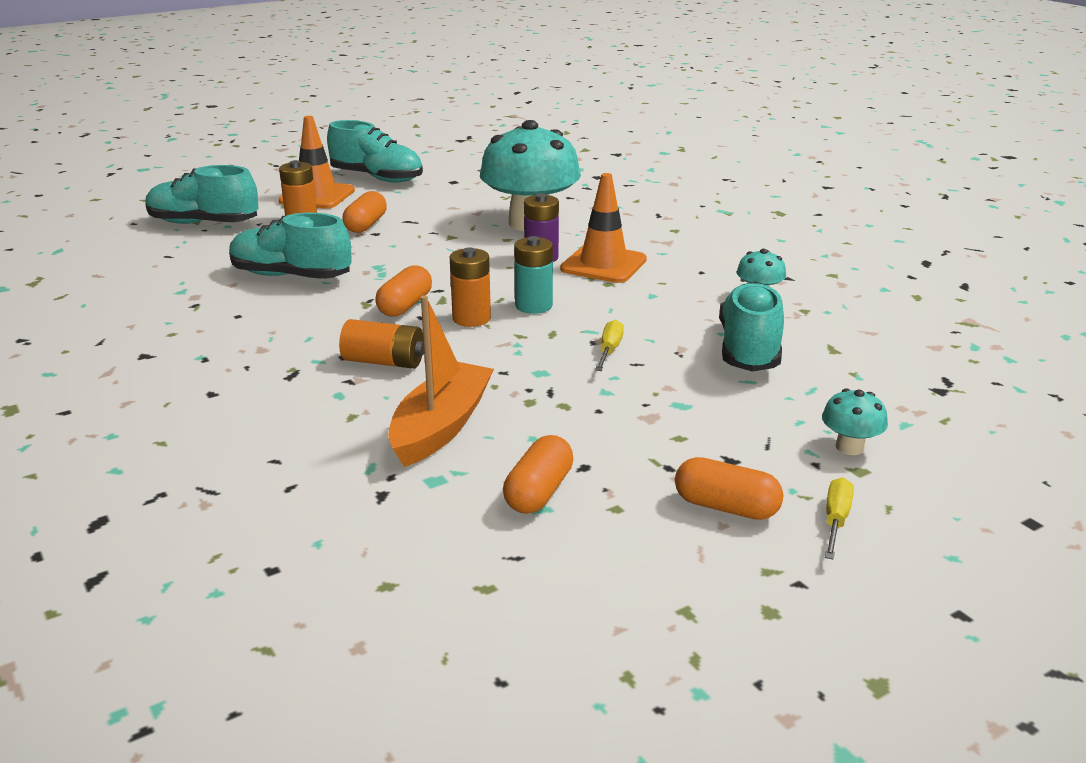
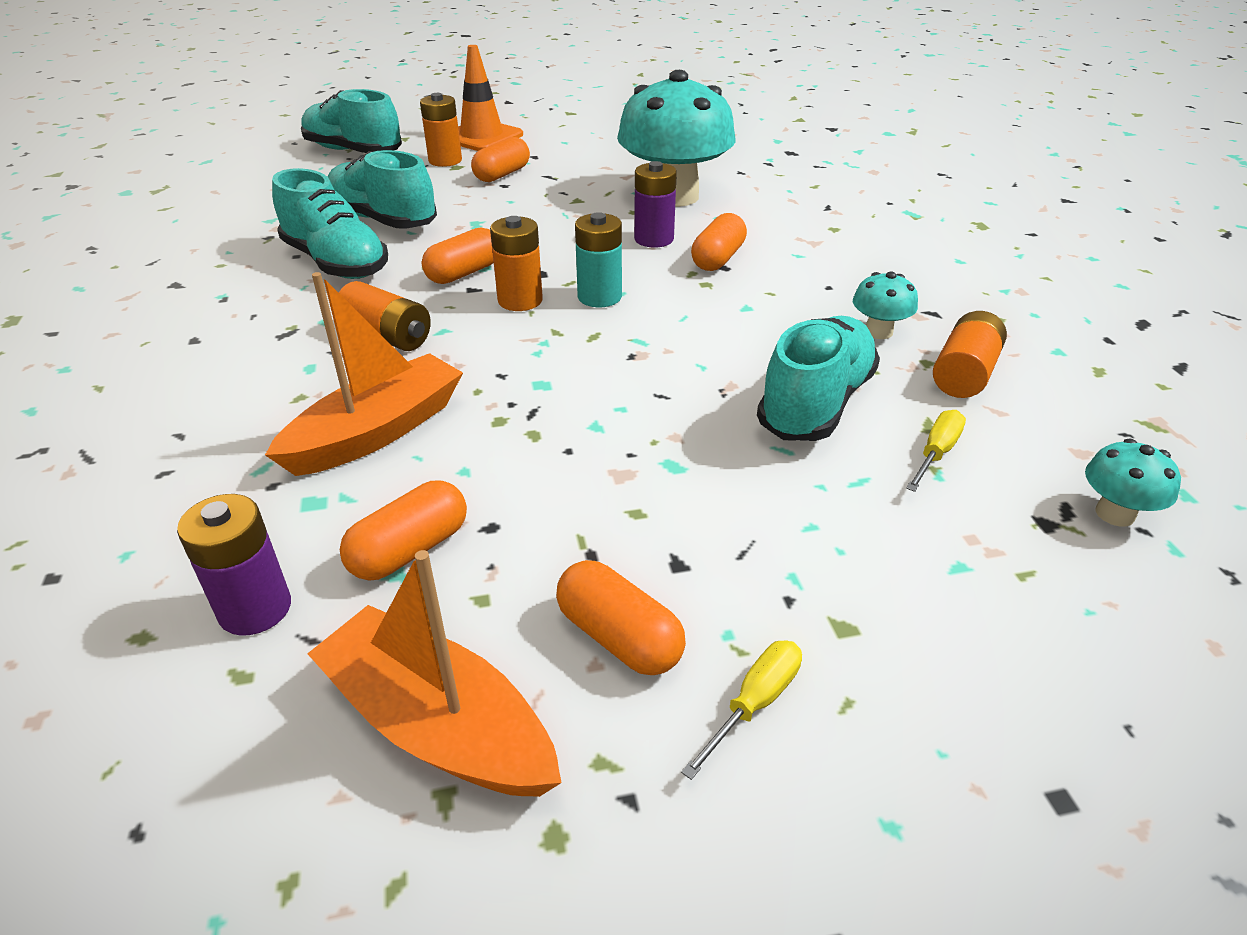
camera: 20 degrees right, 10 degrees up
turquoise shoe [327,120,423,183] -> turquoise shoe moved to [272,168,388,279]
orange traffic cone [560,173,647,283] -> orange capsule [691,213,747,271]
yellow screwdriver [595,320,624,371] -> yellow screwdriver moved to [906,410,966,492]
turquoise mushroom [822,388,888,455] -> turquoise mushroom moved to [1085,439,1181,527]
none -> purple battery [177,494,291,636]
none -> orange boat [307,550,562,797]
none -> orange battery [933,311,1007,398]

